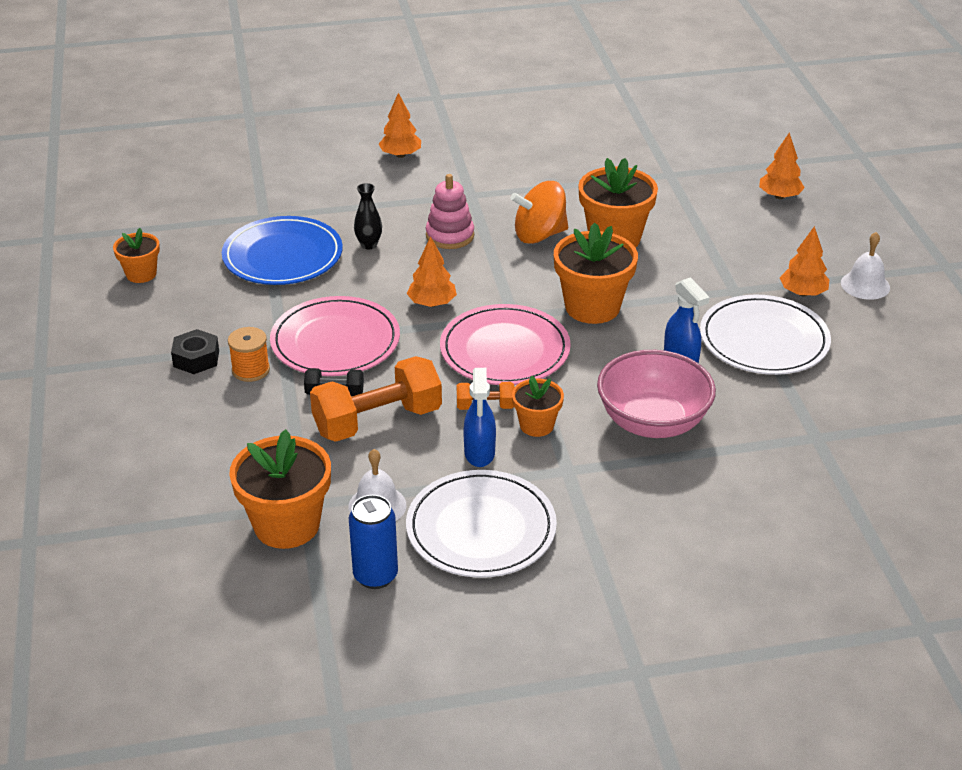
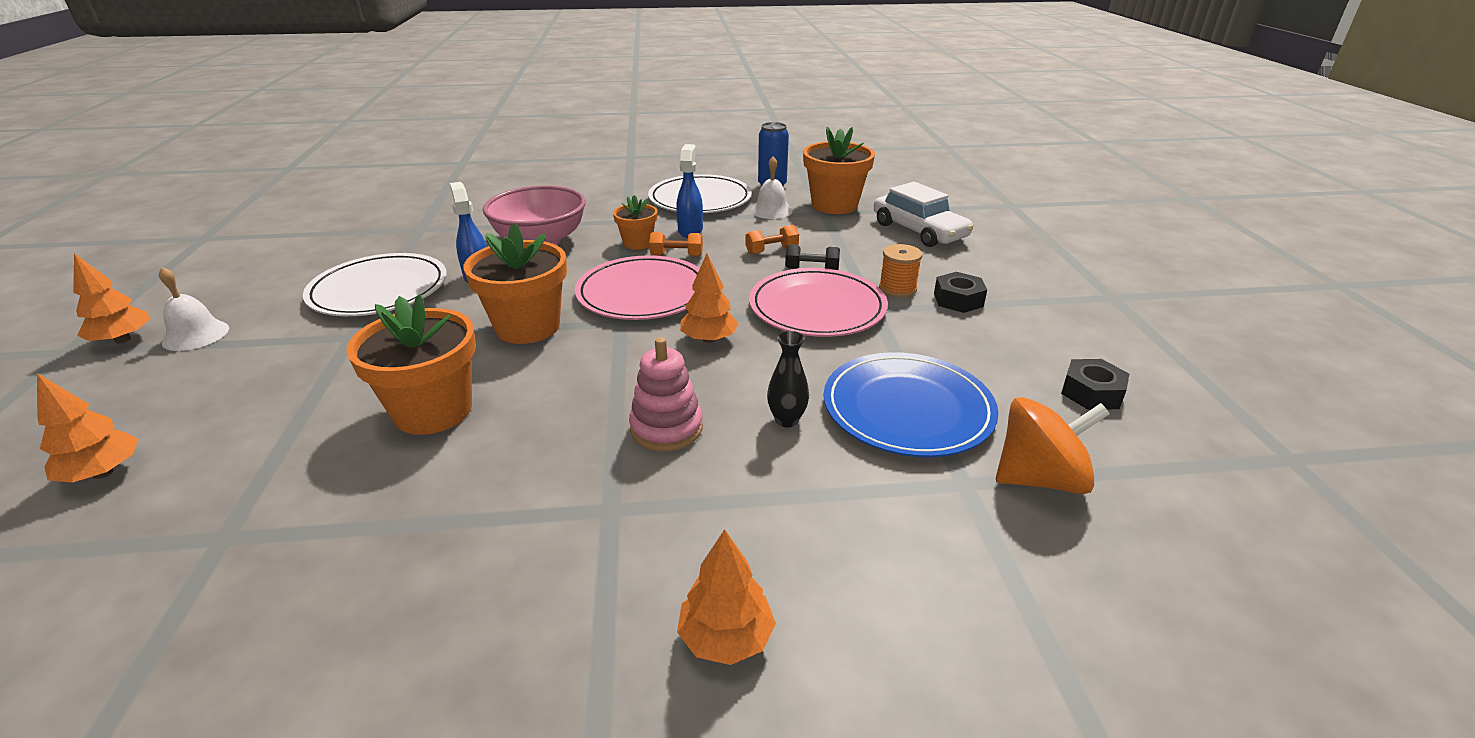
camera: 175 degrees left, 5 degrees down
orange flower pot [113,228,160,283] -> black nut [1061,359,1129,410]
orange dumbbell [310,356,442,442] -> orange dumbbell [745,225,799,254], size x0.48
orange spinning top [511,181,568,244] -> orange spinning top moved to [996,397,1110,494]
orange tree [780,226,829,296] -> orange tree moved to [73,253,150,343]
none -> white car [874,182,974,247]

